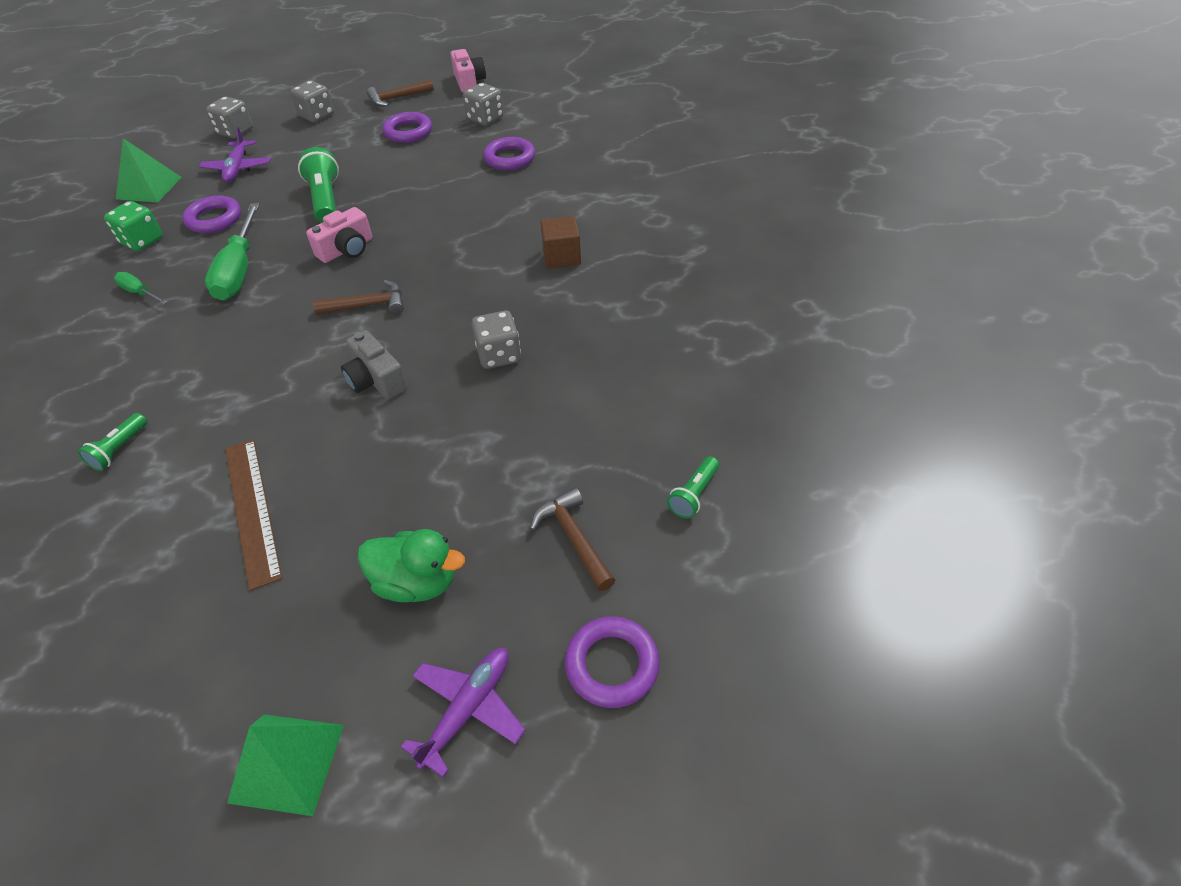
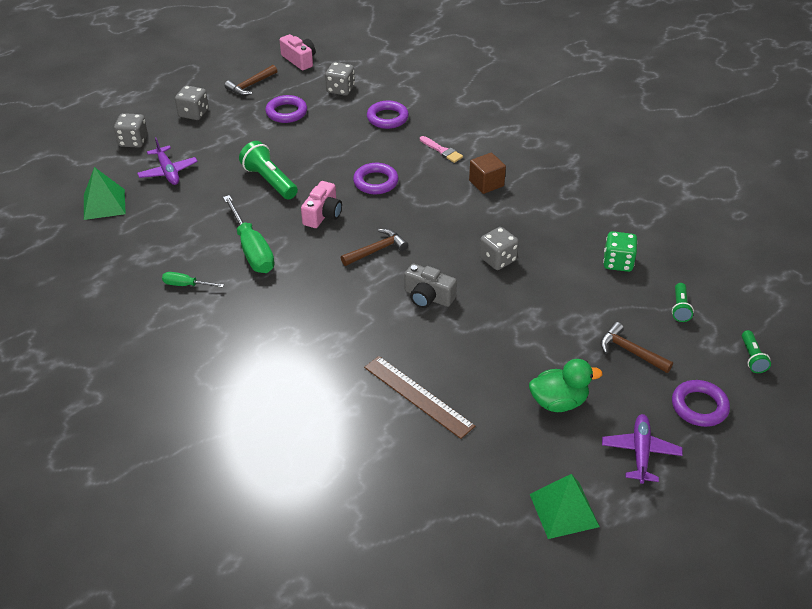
camera: 25 degrees left, 5 degrees down
green flashlight [78,413,147,471] -> green flashlight moved to [742,330,771,373]
green dice [104,201,163,251] -> green dice moved to [603,231,638,272]
purple ring [182,195,241,233] -> purple ring moved to [353,163,399,194]
none -> pink brush [420,136,463,163]

